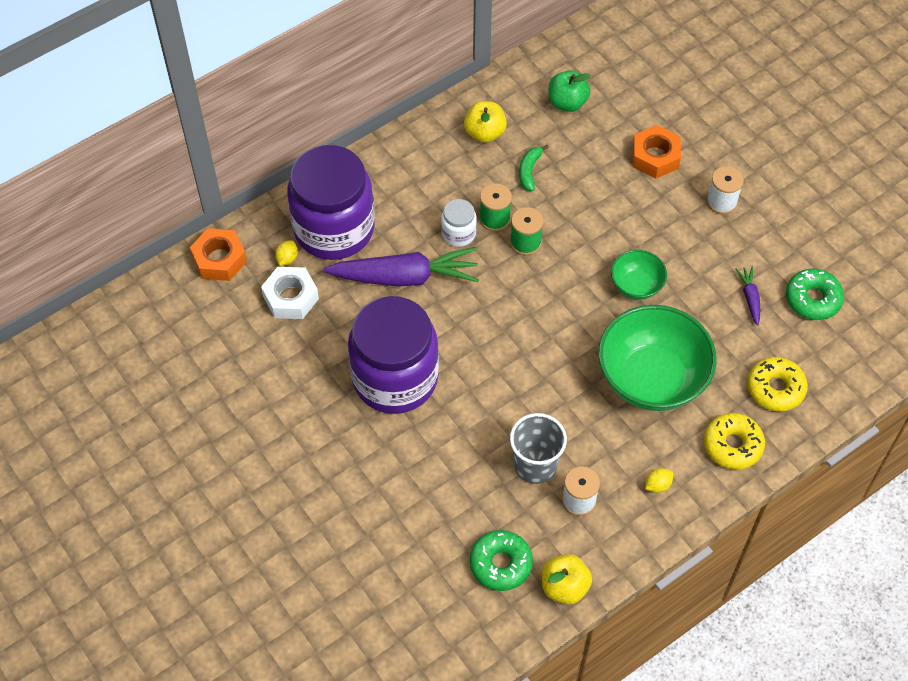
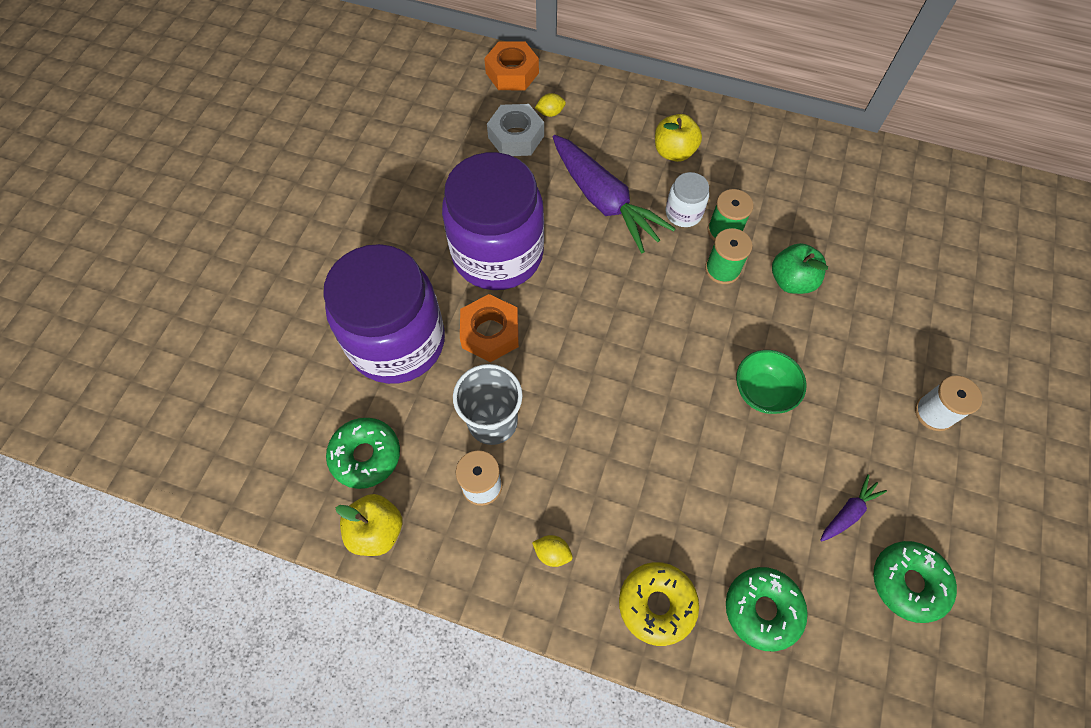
camera: 55 degrees right, 5 degrees up
purple jar [287,145,375,260] -> purple jar moved to [323,244,445,384]
yellow apple [464,101,507,143] -> yellow apple moved to [655,114,702,162]
green banana [519,145,549,191] -> none
green apple [549,70,591,112] -> green apple moved to [772,243,828,294]
green bowl [598,305,717,411] -> none
orange nut [633,125,681,179] -> orange nut moved to [460,294,519,362]
yellow donut [747,357,808,411] -> green donut [726,567,808,651]

